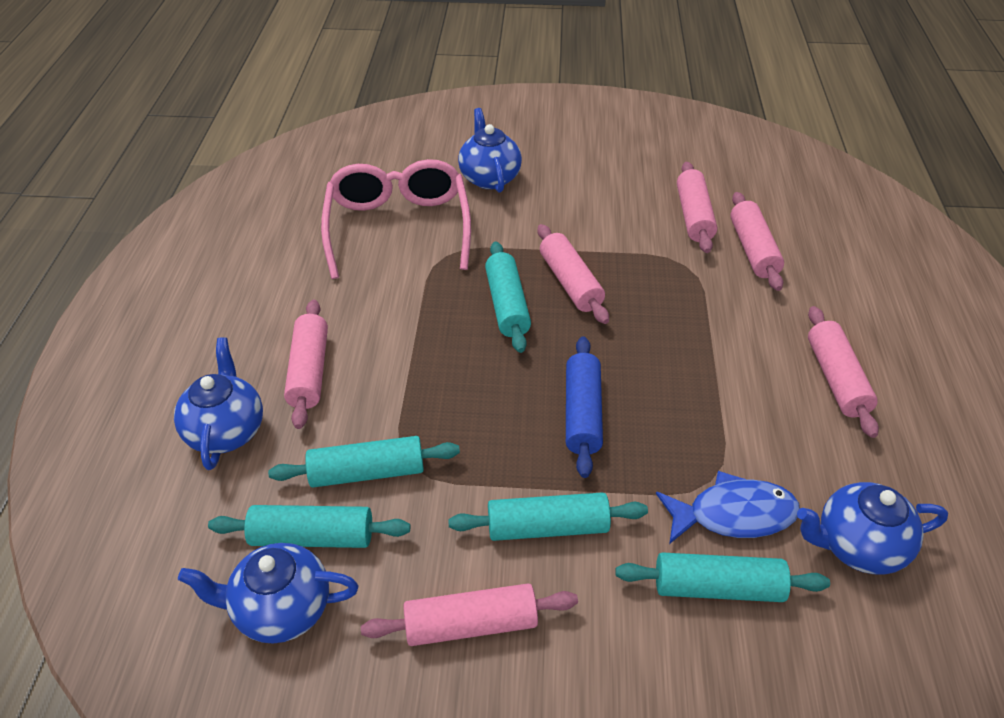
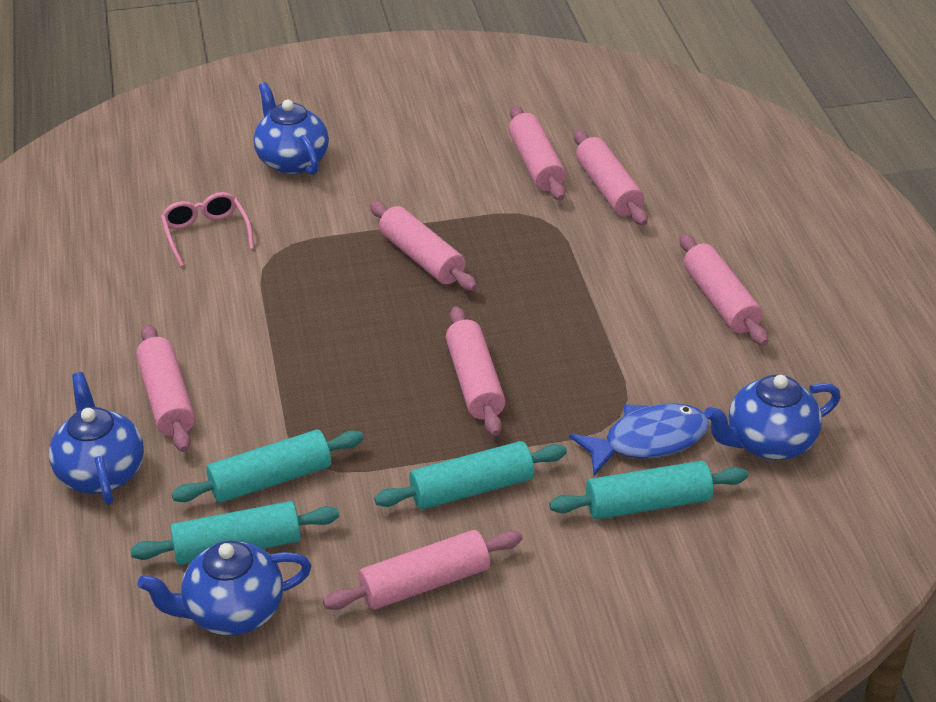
camera: 15 degrees left, 5 degrees down
pink glasses [321,159,471,279] -> pink glasses [161,192,254,267], size x0.49
turquoise rolling pin [485,241,531,353] -> none
blue rolling pin [566,336,603,478] -> pink rolling pin [446,306,506,436]

